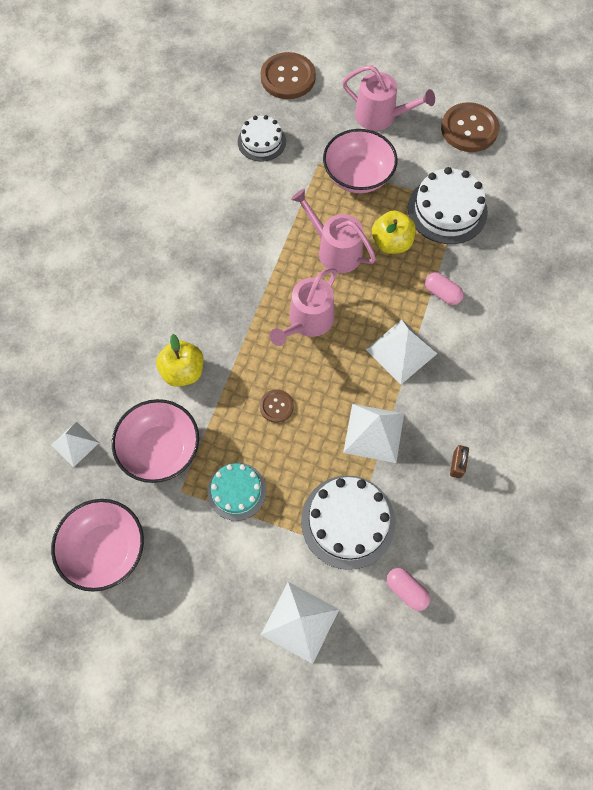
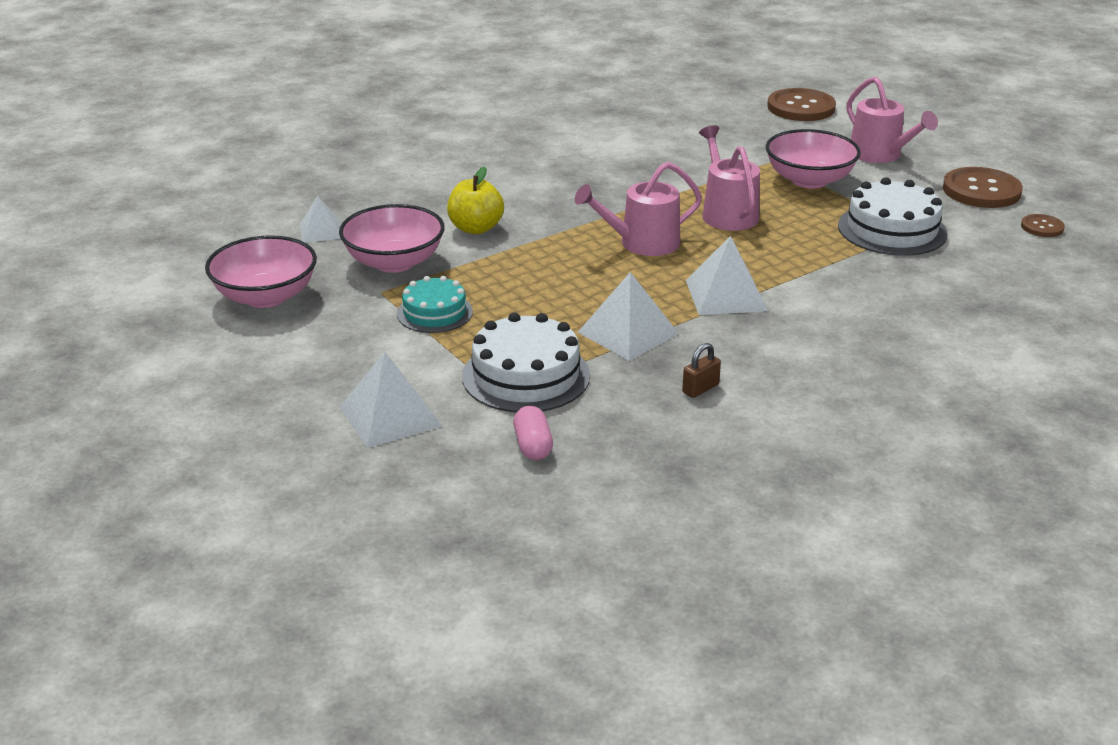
camera: 35 degrees right, 35 degrees down
white cake [238,115,286,162] -> none
brown button [260,389,294,423] -> brown button moved to [1021,214,1065,237]
yellow apple [372,210,416,254] -> none
pink capsule [425,272,464,305] -> none

